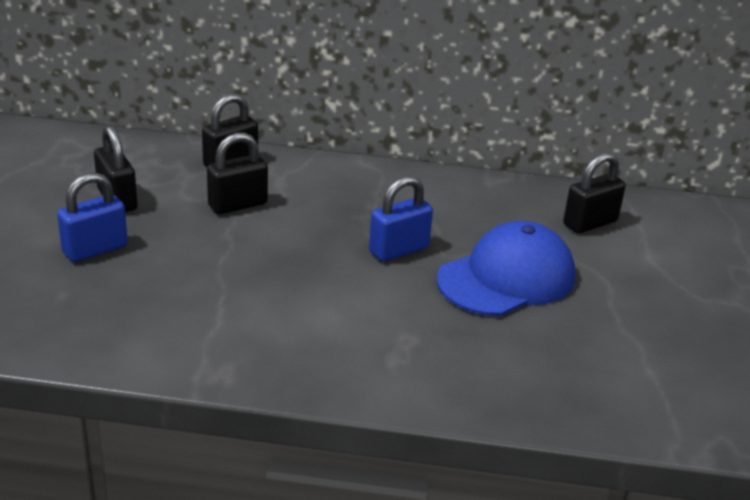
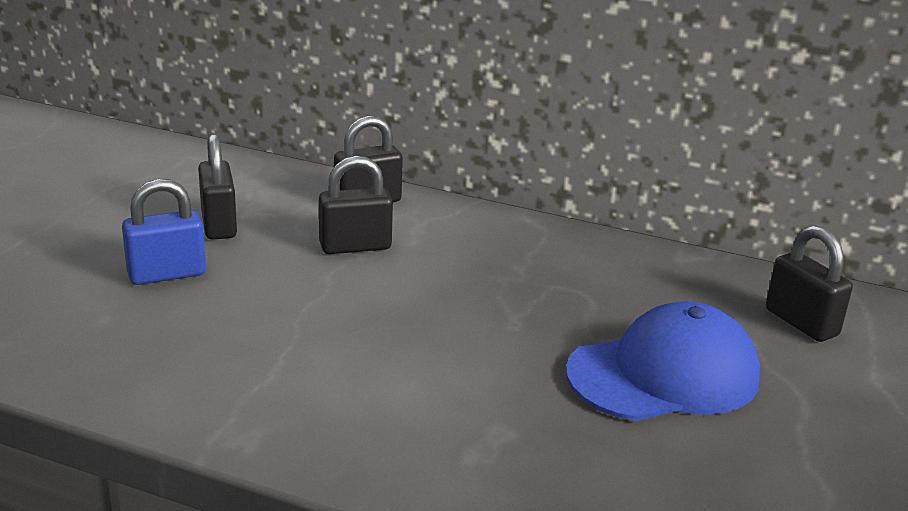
camera: 15 degrees right, 5 degrees down
blue padlock [369,176,433,262] -> none
black padlock [563,152,626,234] -> black padlock turned 75 degrees clockwise [766,225,853,342]

